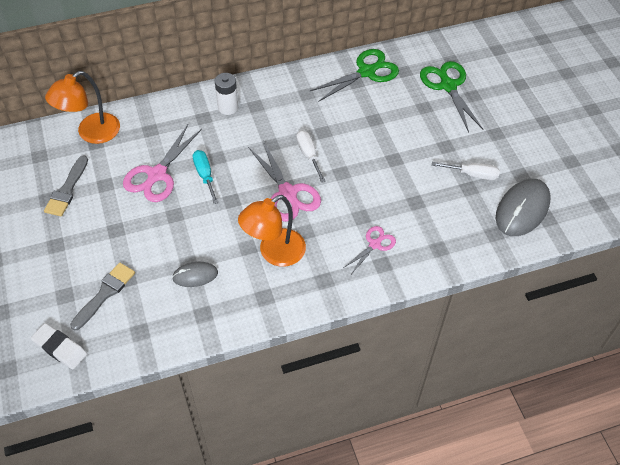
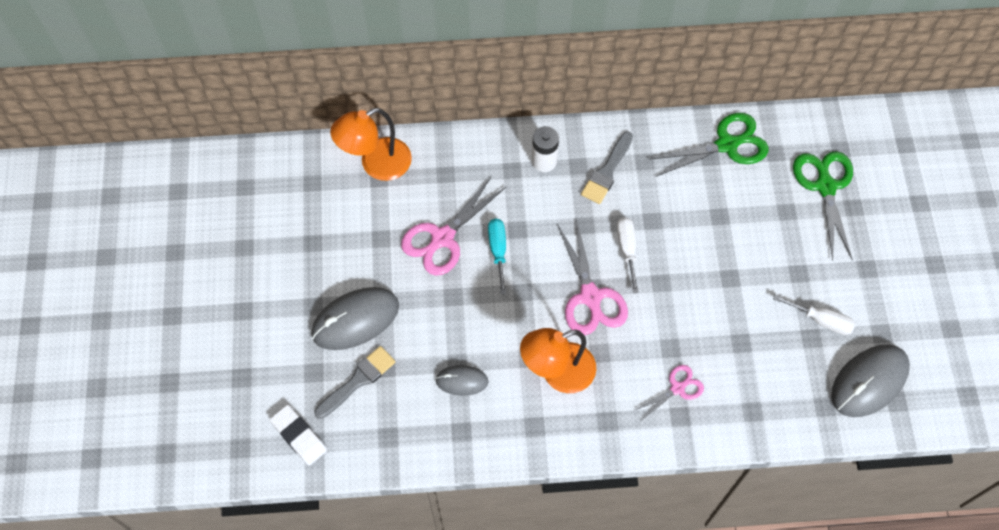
camera: 15 degrees right, 10 degrees up
grey brush [44,155,88,216] -> grey brush moved to [581,131,633,204]
none -> grey mouse [311,287,399,350]

